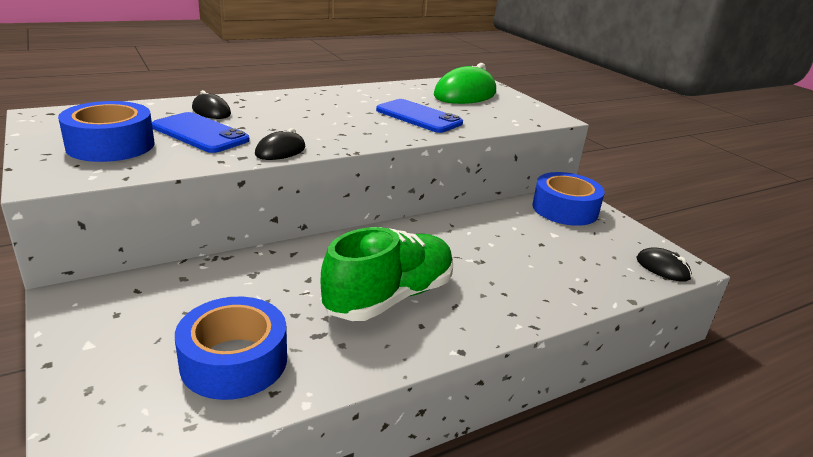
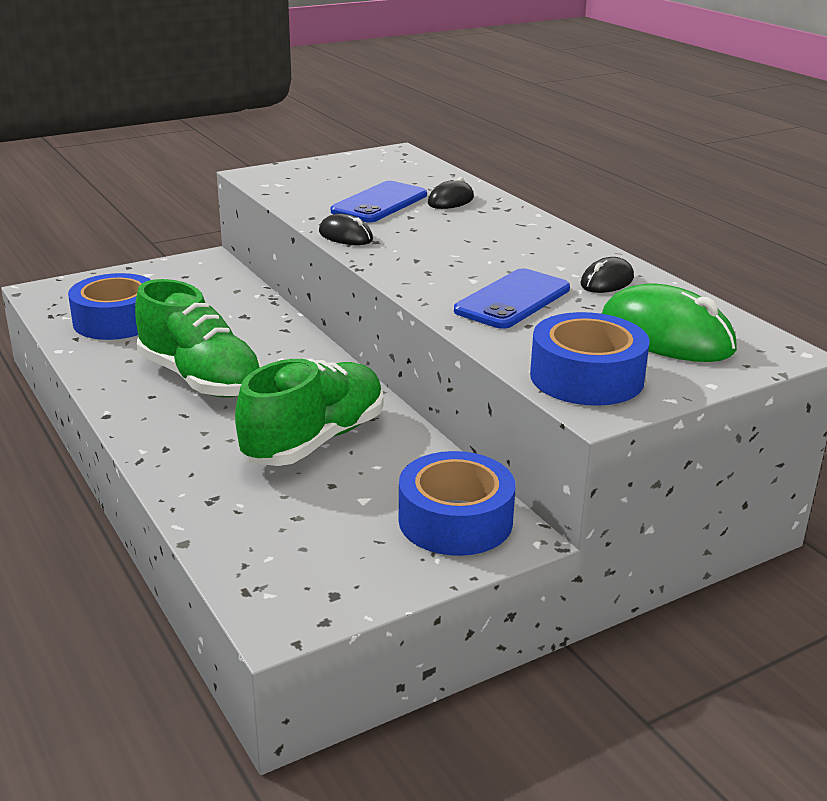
camera: 90 degrees right, 0 degrees up
blue tape [58,101,154,162] -> blue tape moved to [530,312,650,406]
black mouse [637,247,692,282] -> black mouse moved to [580,257,634,293]
none -> green shoe [235,359,384,466]

